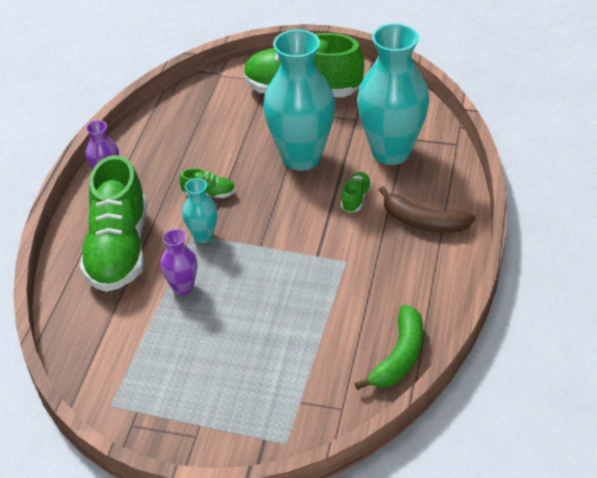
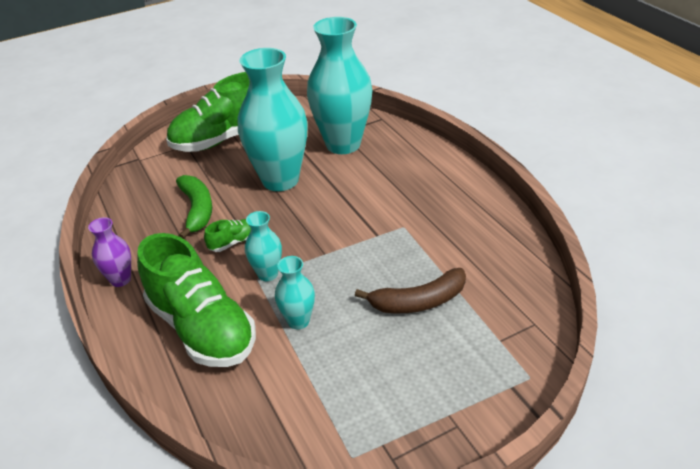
camera: 40 degrees left, 5 degrees down
purple vase [161,229,197,295] -> turquoise vase [275,256,315,329]
green shoe [341,172,372,213] -> none
green banana [355,305,423,390] -> green banana moved to [176,175,212,239]
brown banana [379,186,476,233] -> brown banana moved to [355,268,466,313]

